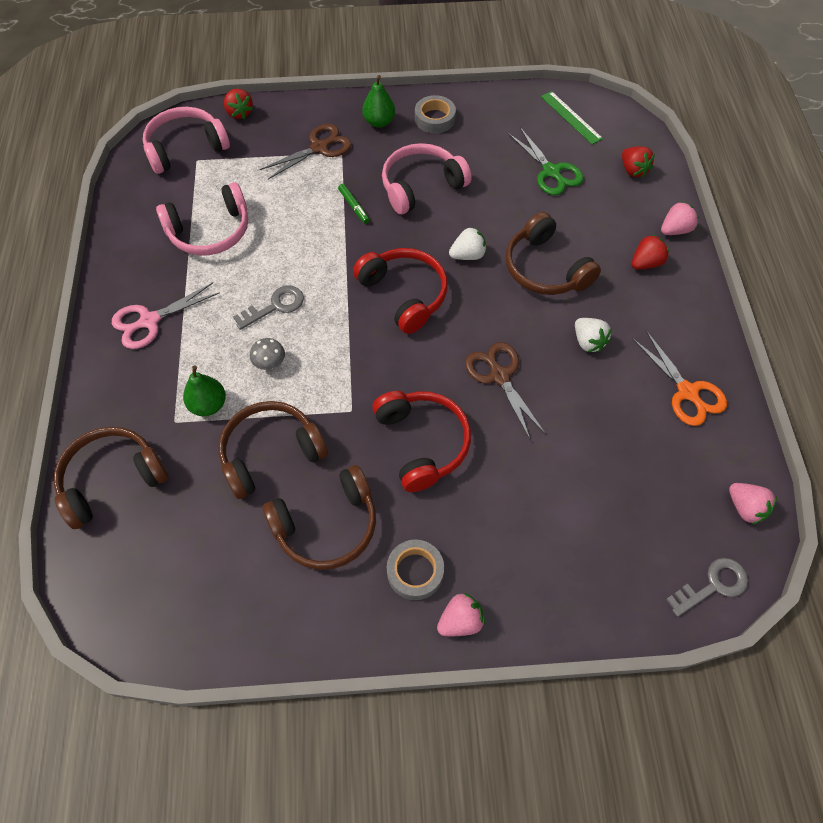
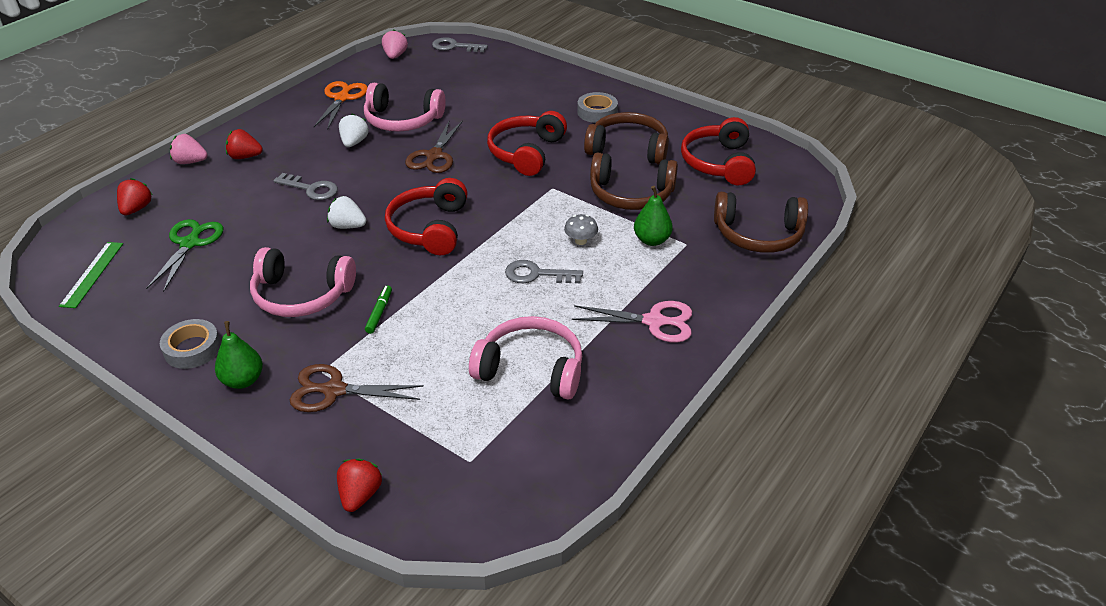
camera: 140 degrees left, 20 degrees down
pink headphones [143,107,230,174] -> pink headphones moved to [364,83,446,132]
pink strawberry [437,593,485,636] -> none
brown headphones [506,212,601,295] -> grey key [273,173,338,200]
none -> red headphones [681,117,756,185]

